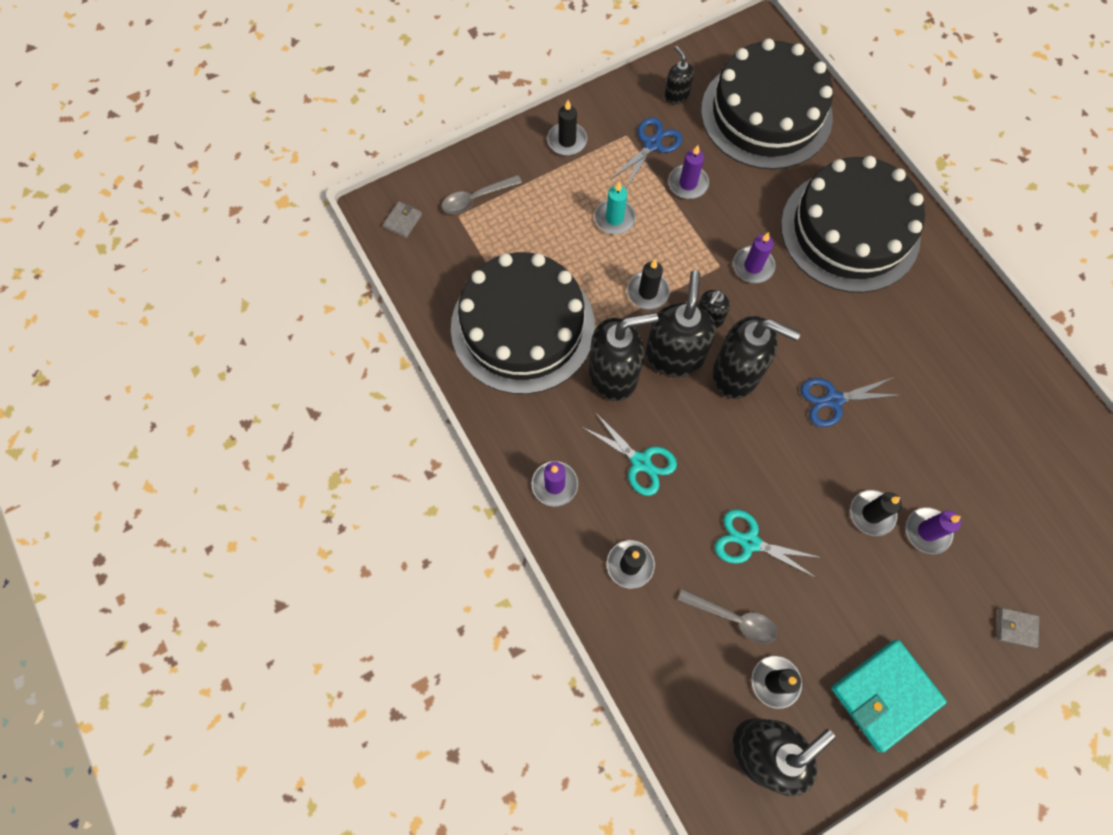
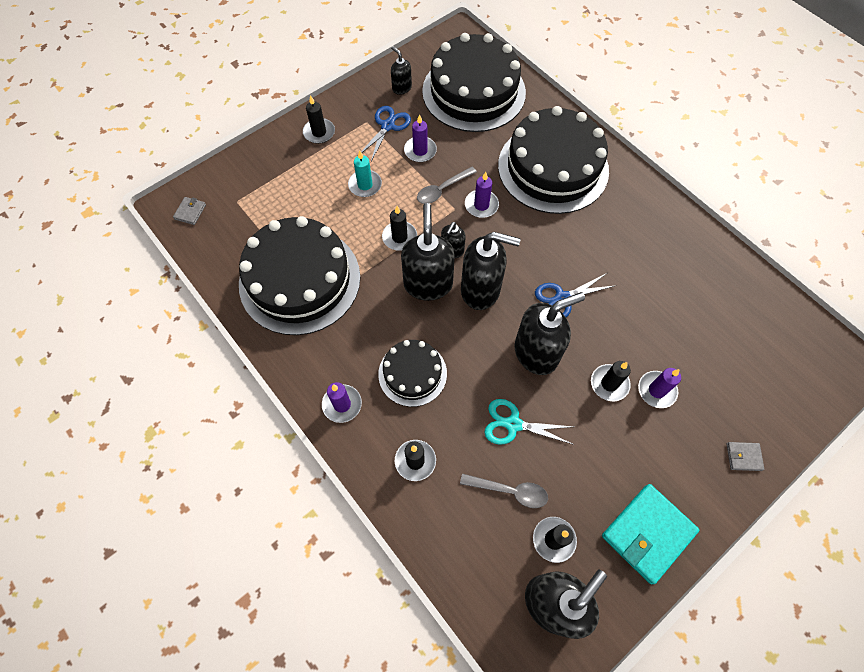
camera: 10 degrees left, 5 degrees down
grey spoon [442,175,522,214] -> grey spoon moved to [417,167,477,204]
turquoise scissors [582,412,677,496] -> black cake [378,340,447,407]
black soap dispenser [589,312,658,401] -> black soap dispenser moved to [515,292,585,375]

